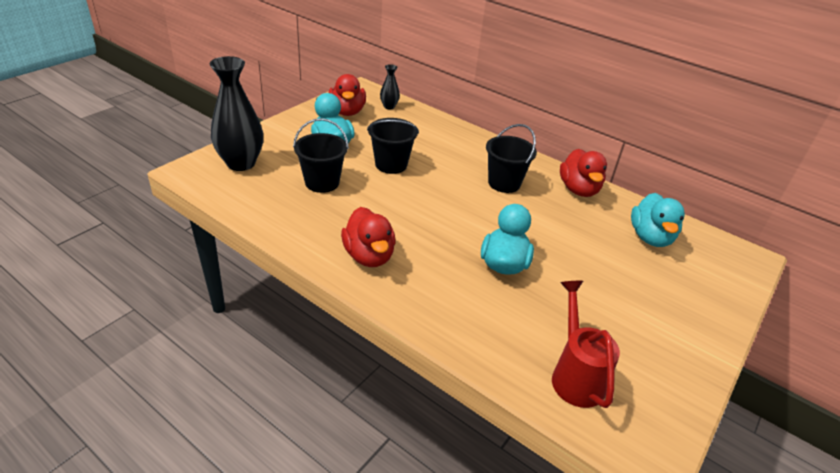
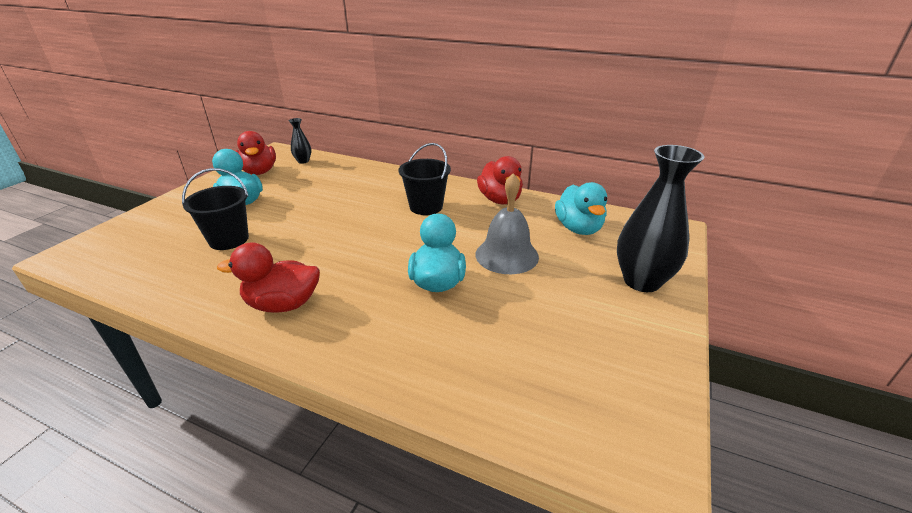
camera: 10 degrees left, 5 degrees down
black vase [210,56,263,171] -> black vase moved to [617,145,704,292]
red duck [341,207,396,267] -> red duck turned 120 degrees clockwise [217,242,320,313]
black bucket [367,118,419,174] -> none
red watering can [552,281,620,408] -> none
none -> grey bell [475,173,539,274]

